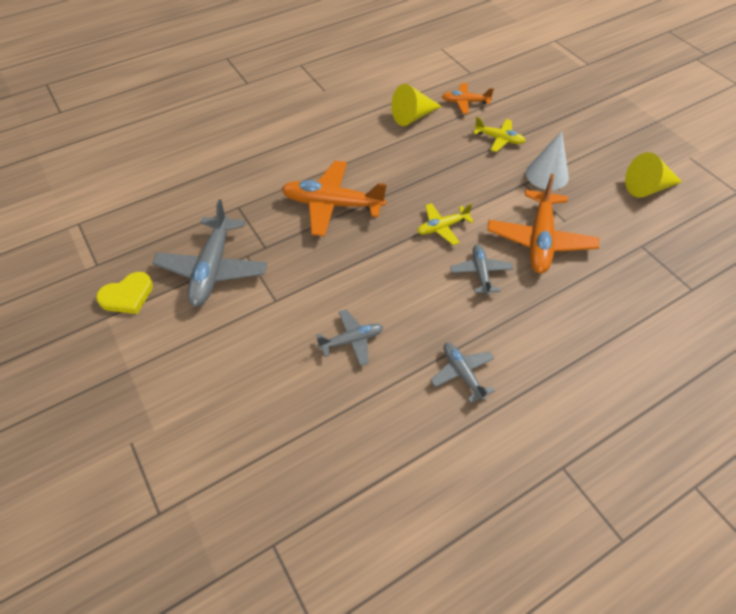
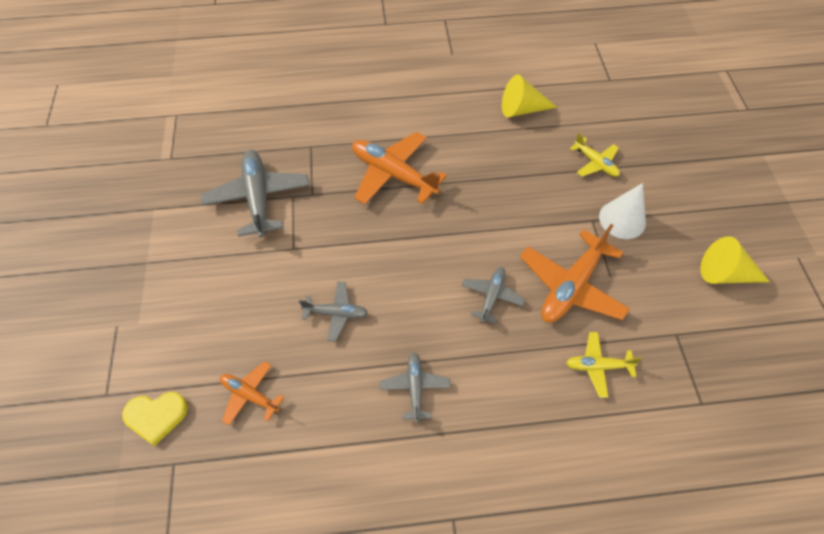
camera: 25 degrees right, 5 degrees up
yellow heart [96,272,153,314] -> yellow heart moved to [122,392,188,446]
grey plane [152,199,267,307] -> grey plane turned 135 degrees clockwise [201,150,310,238]
yellow plane [417,203,474,245] -> yellow plane moved to [566,332,642,398]
orange plane [442,83,494,114] -> orange plane moved to [220,361,284,425]

